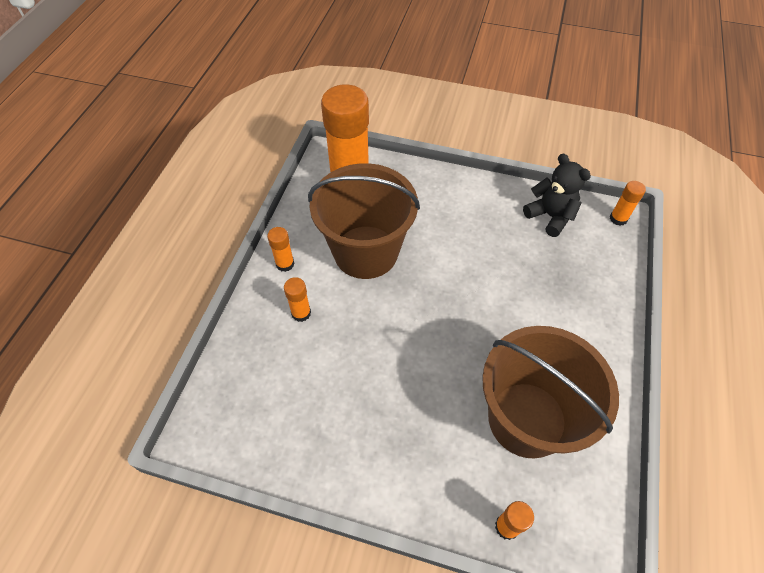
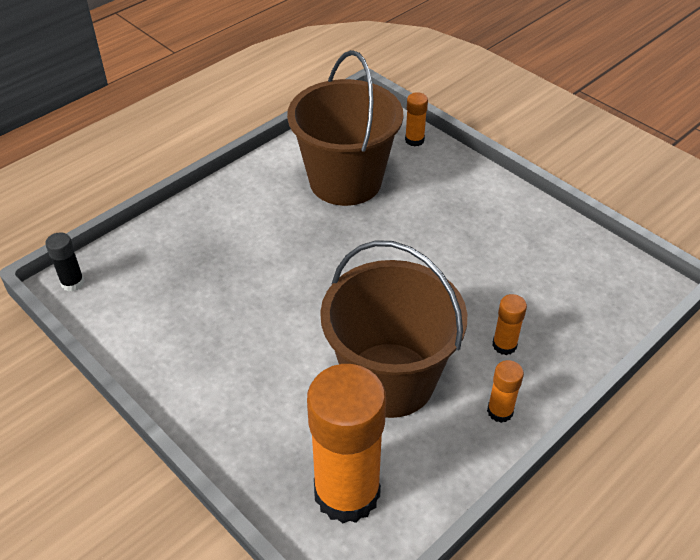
camera: 150 degrees left, 10 degrees down
black teddy bear [523,154,591,237] -> none
orange glue stick [610,181,646,226] -> black glue stick [45,232,85,292]

